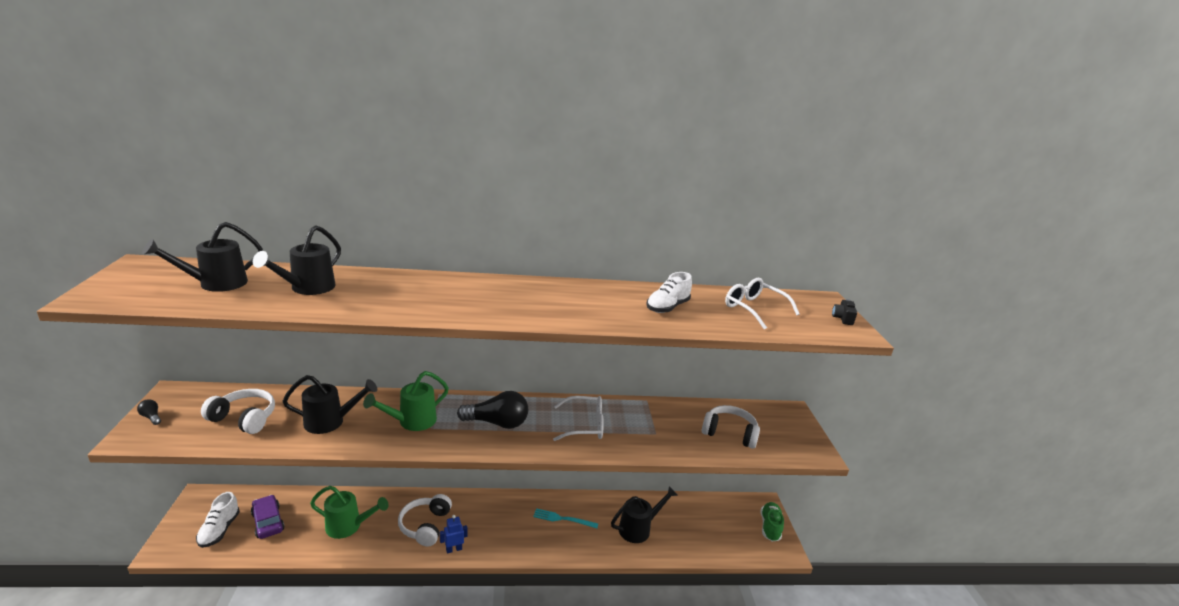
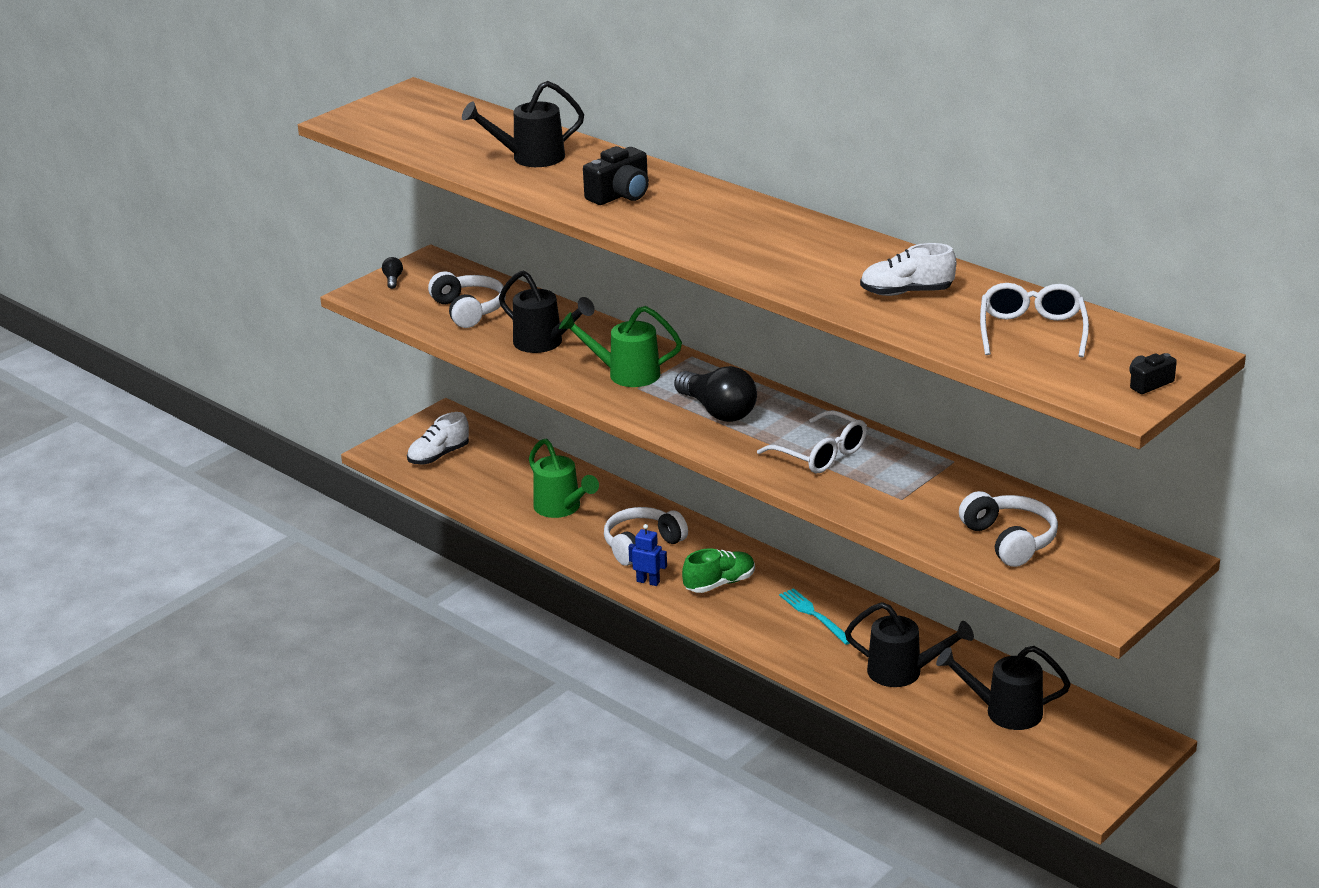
camera: 50 degrees right, 5 degrees up
black watering can [142,222,263,292] -> black watering can moved to [936,646,1071,730]
purple car [251,495,285,539] -> none
green shoe [761,502,784,541] -> green shoe moved to [682,548,755,593]
none -> black camera [583,146,649,205]

